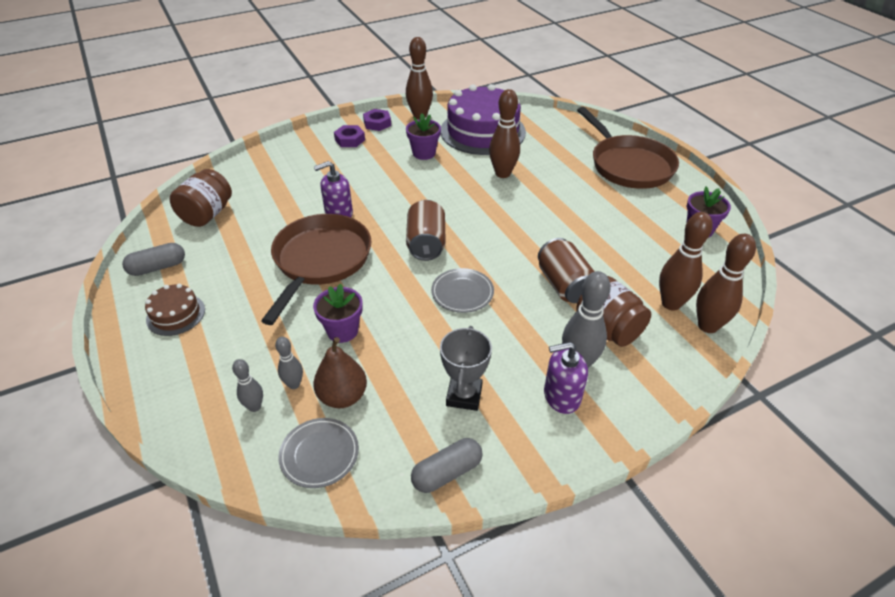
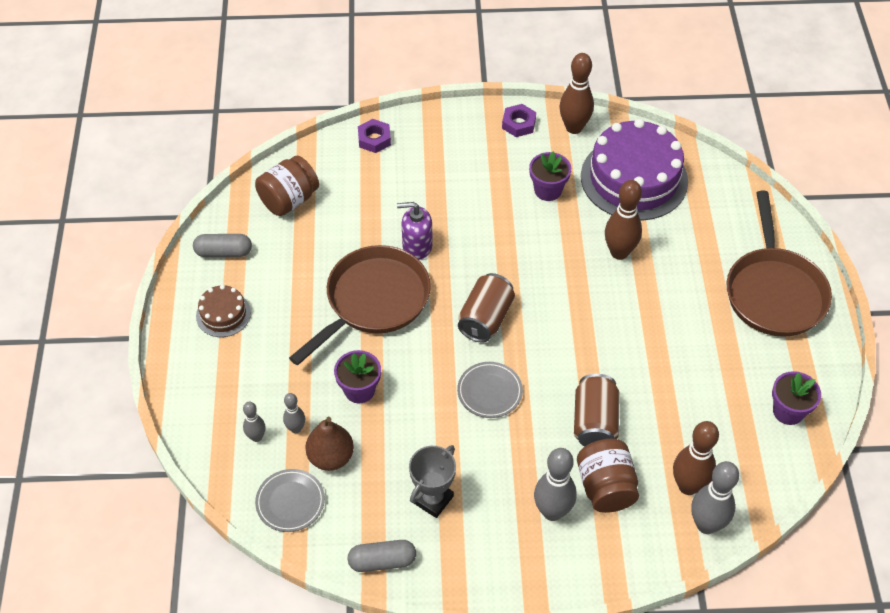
camera: 25 degrees right, 10 degrees up
purple nut [334,125,365,147] -> purple nut moved to [358,119,391,153]
purple soap dispenser [544,342,588,414] -> none
brown bowling pin [696,234,756,333] -> grey bowling pin [691,461,739,534]

